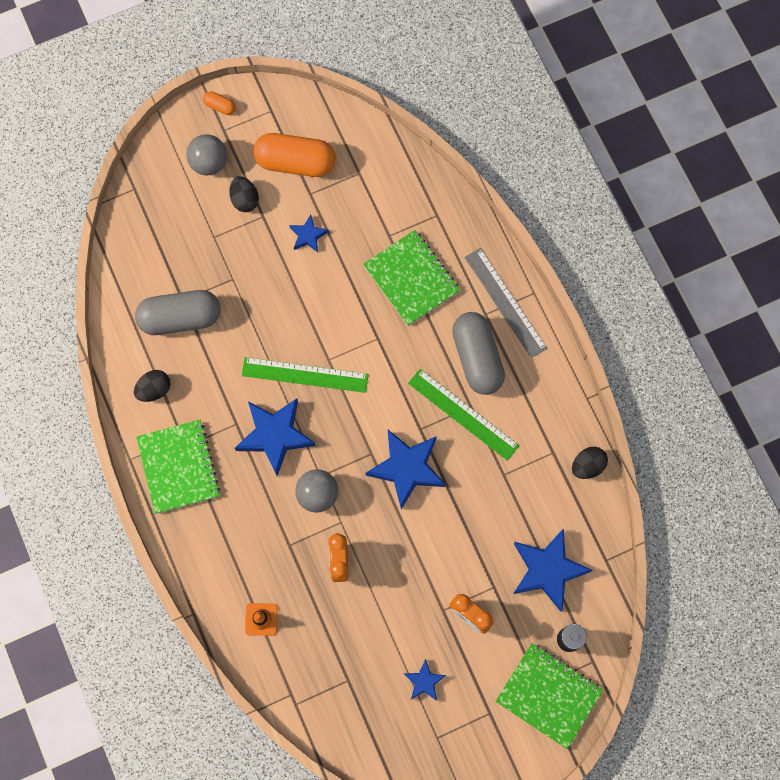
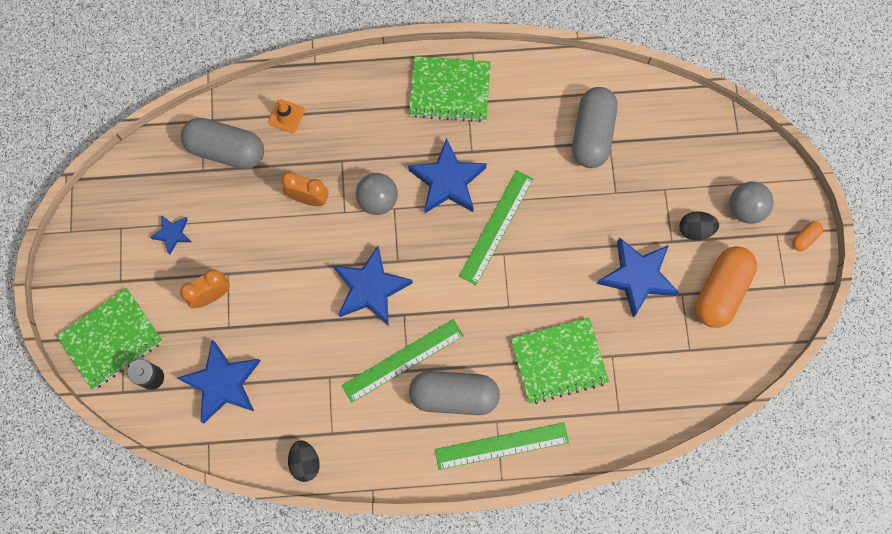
camera: 110 degrees right, 0 degrees up
black egg [134,370,170,402] -> none
blue star [289,215,329,252] -> blue star [597,238,679,318], size x1.95
grey ruler [464,248,547,358] -> green ruler [435,422,569,470]
none -> grey capsule [181,118,264,169]

